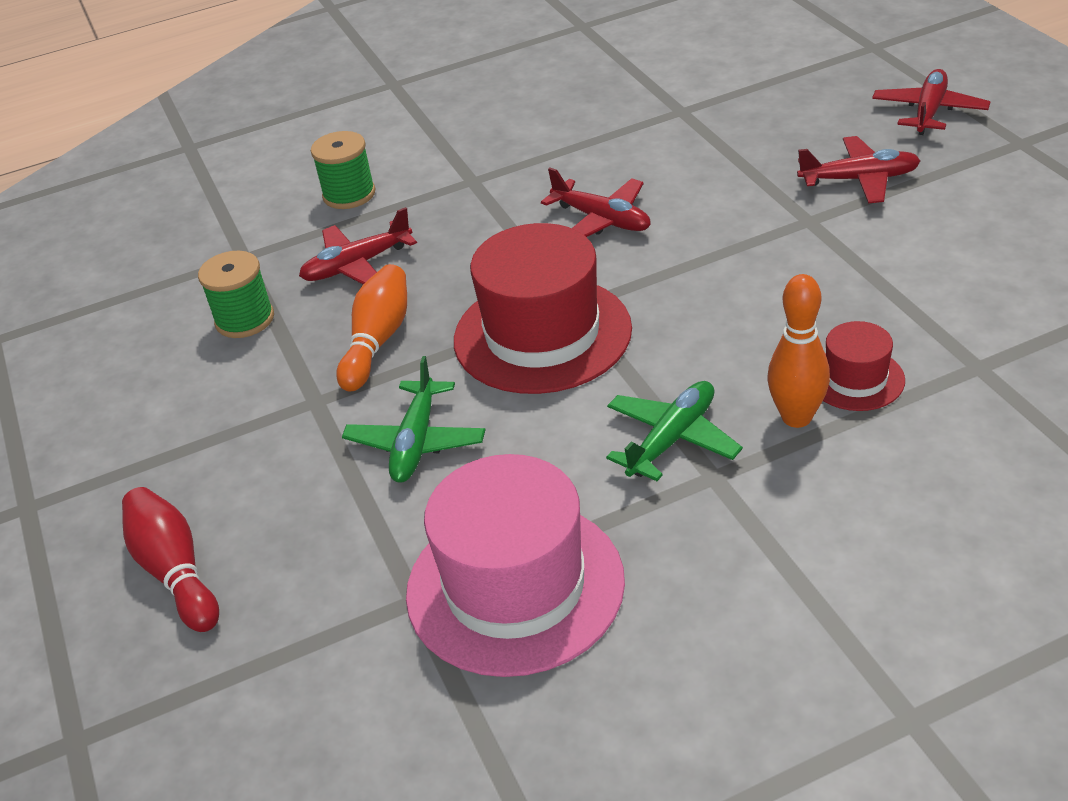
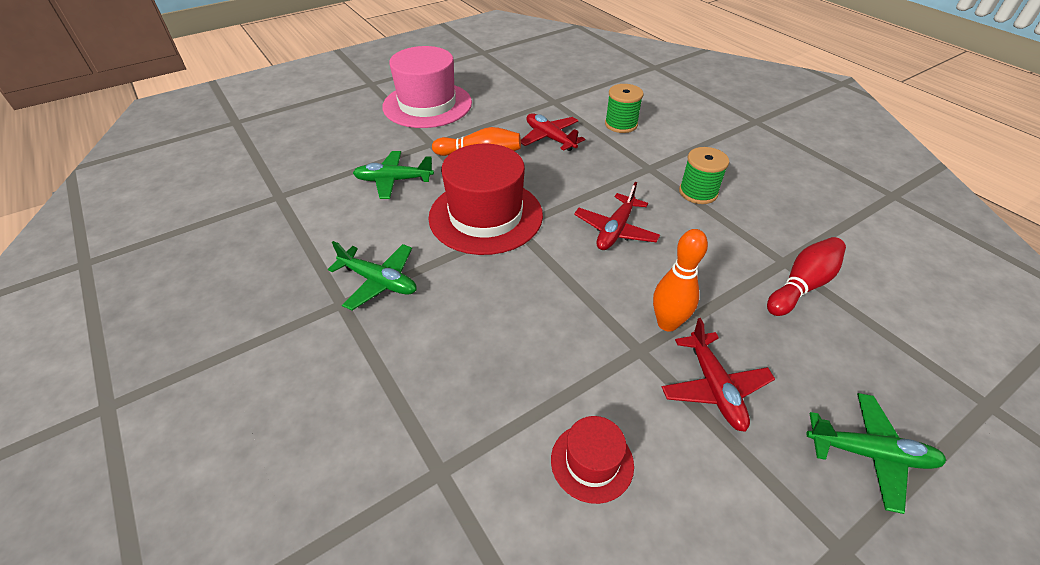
camera: 75 degrees right, 5 degrees up
red bowling pin [122,487,219,632] -> red bowling pin moved to [767,237,846,316]
green spool [198,251,274,338] -> green spool moved to [679,147,729,204]
pink hat [406,454,625,677] -> pink hat moved to [383,46,472,128]
orange bowling pin [767,274,830,428] -> orange bowling pin moved to [653,229,708,332]
red hat [823,321,905,411] -> red hat moved to [551,416,634,504]
red plane [872,69,990,135] -> green plane [806,393,946,514]

